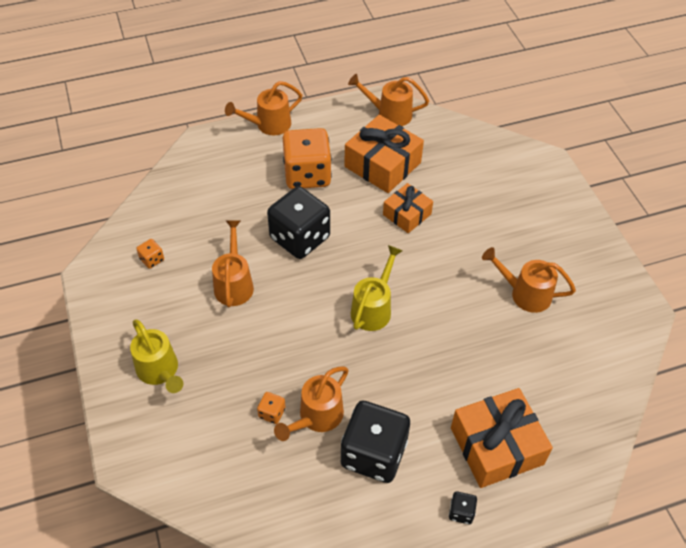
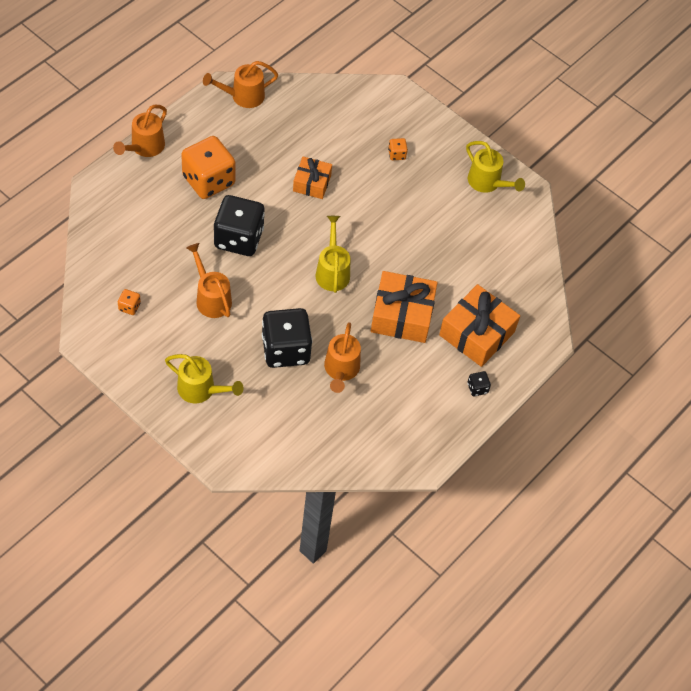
camera: 35 degrees left, 5 degrees up
orange dice [257,392,286,424] -> orange dice moved to [388,138,408,160]
black dice [341,401,410,483] -> black dice moved to [262,308,312,368]
orange gift [344,115,424,193] -> orange gift moved to [371,271,438,343]
orange watering can [482,247,576,313] -> none
none -> yellow watering can [466,141,525,193]

